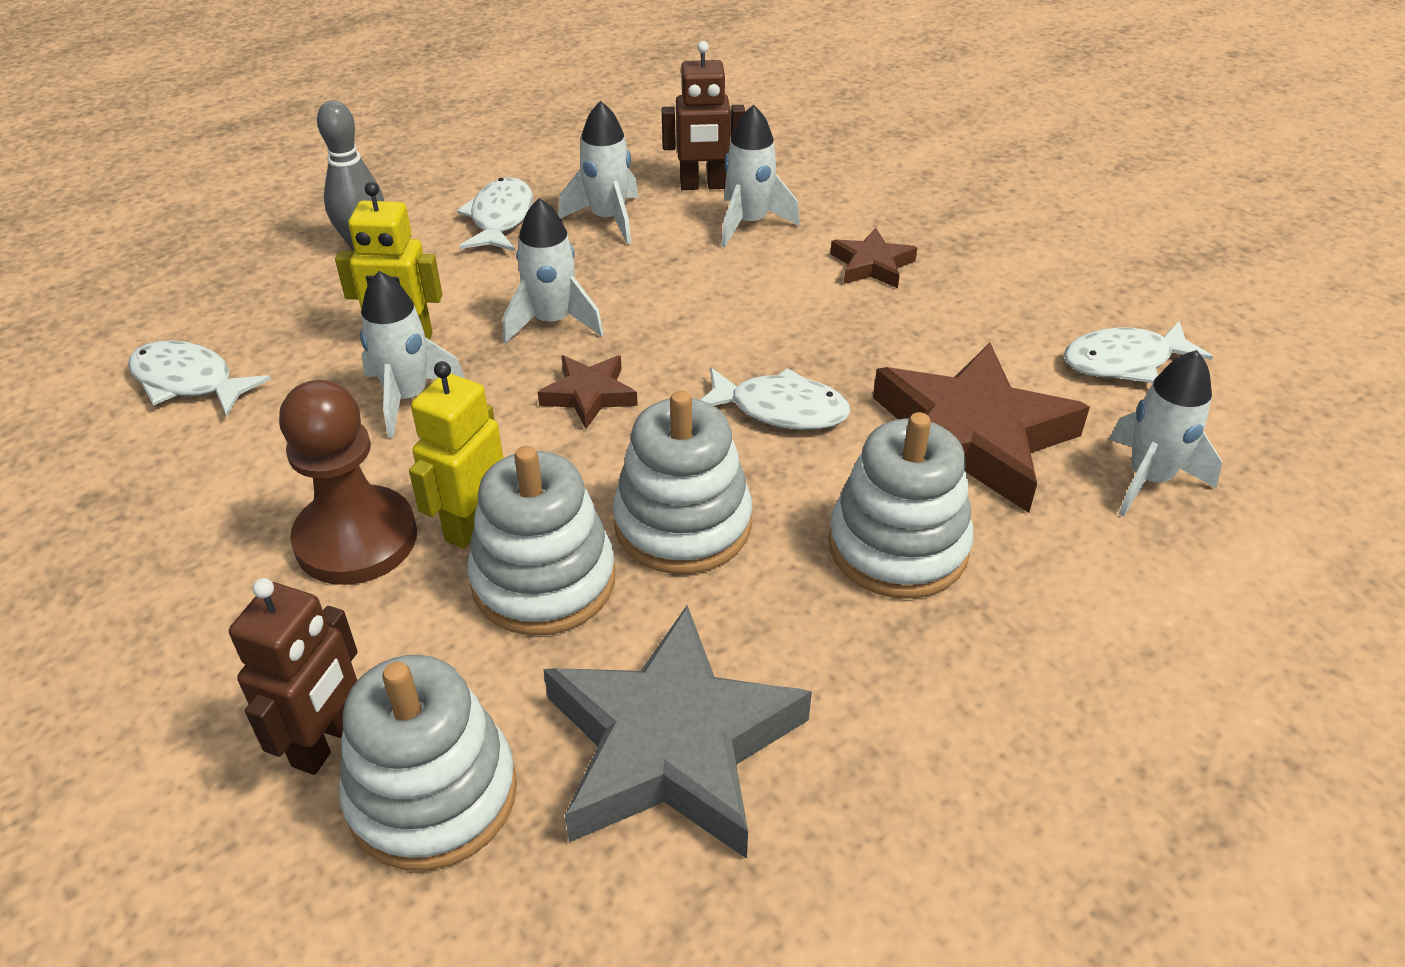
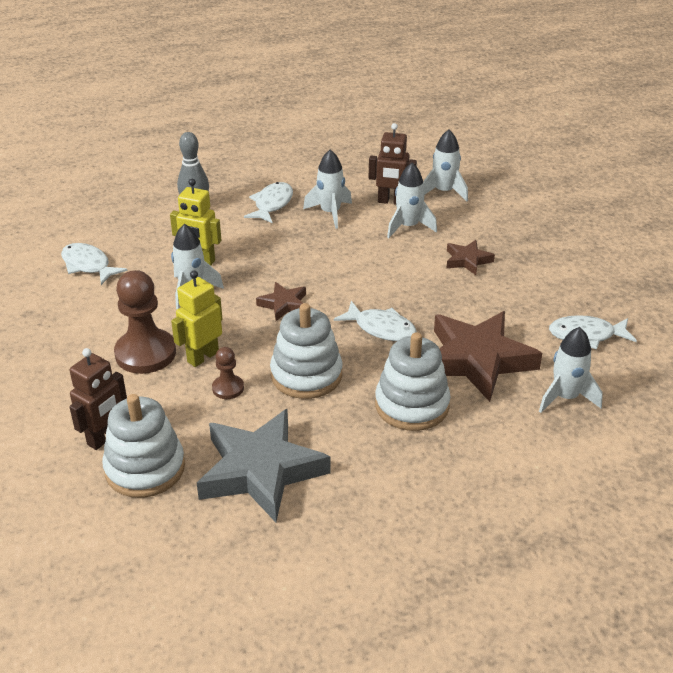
camera: 15 degrees right, 5 degrees down
white stacking toy [468,446,615,635] -> brown pawn [212,347,244,399]
white rocket [503,198,604,344] -> white rocket moved to [423,130,468,201]

